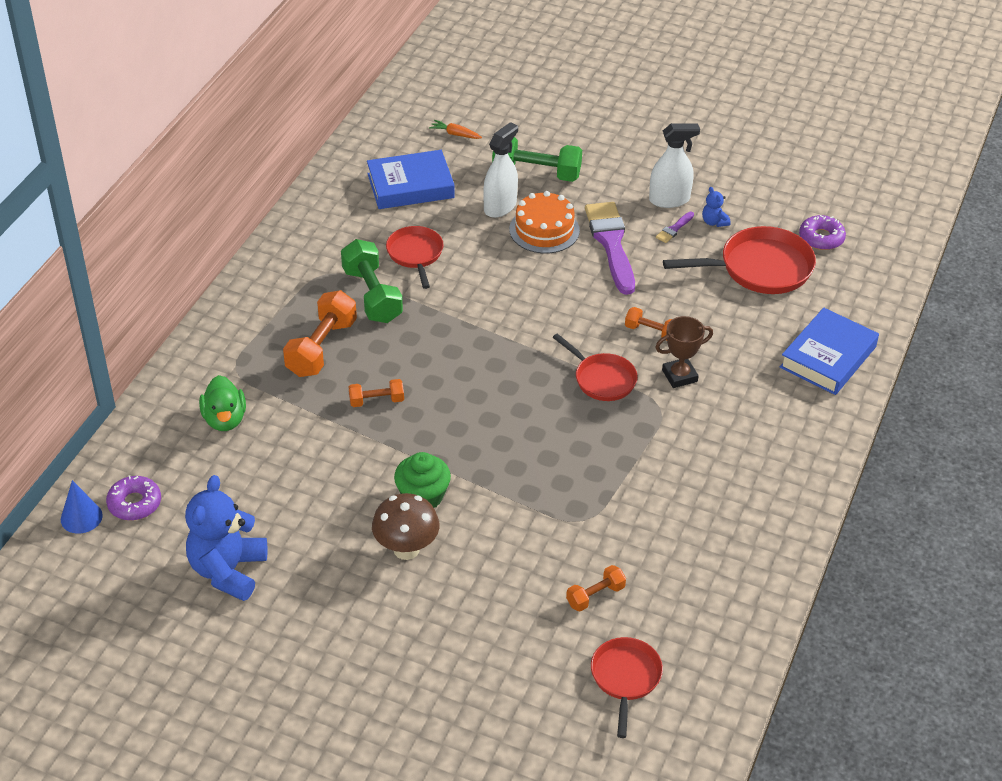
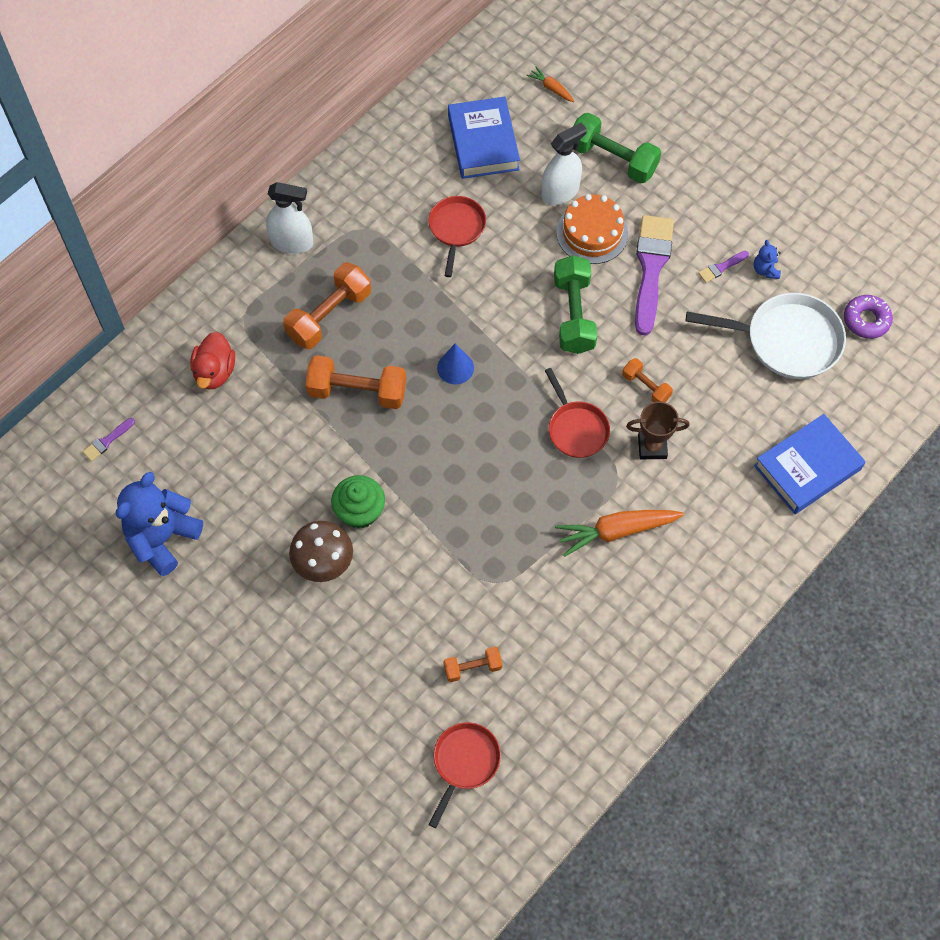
camera: 20 degrees right, 20 degrees up
blue cone [61,480,103,534] -> blue cone moved to [437,343,474,384]
purple donut [106,475,161,520] -> purple brush [82,418,135,461]
green duck [199,375,246,431] -> red duck [190,332,235,390]
green dumbbell [341,239,403,323] -> green dumbbell moved to [554,255,597,354]
orange dumbbell [349,379,404,407] -> orange dumbbell [305,355,406,409], size x1.84
blue book [367,150,455,209] -> blue book turned 75 degrees clockwise [448,97,520,179]
white spray bottle [649,123,700,208] -> white spray bottle moved to [266,182,313,254]
red pan [663,226,816,294] -> white pan [686,293,846,379]
none -> orange carrot [555,510,684,557]

